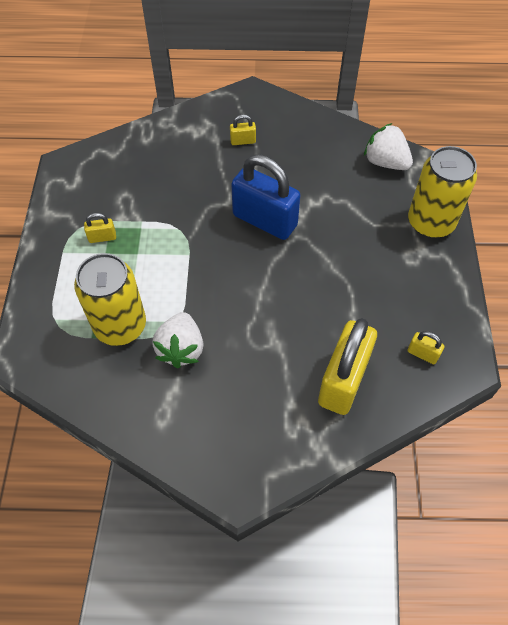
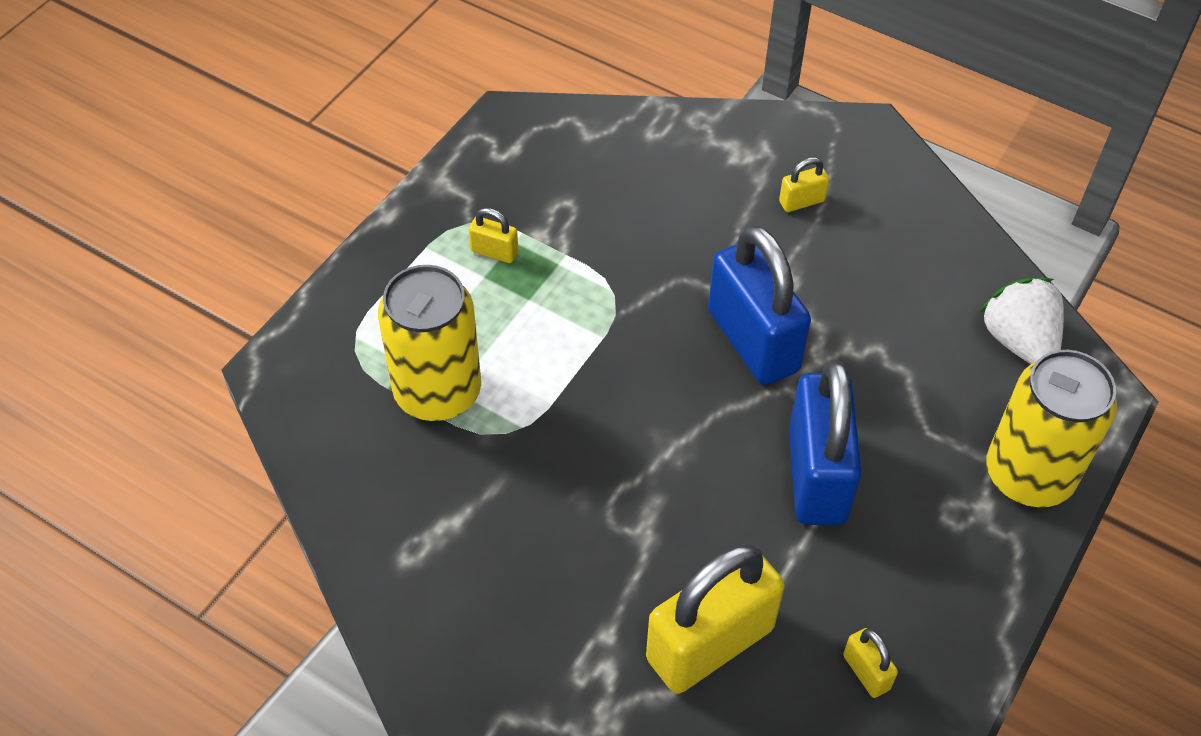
camera: 30 degrees right, 5 degrees down
white strawberry [152,312,204,368] -> none
yellow padlock [230,114,256,145] -> yellow padlock turned 45 degrees counterclockwise [779,157,829,212]
none -> blue padlock [789,360,862,525]

